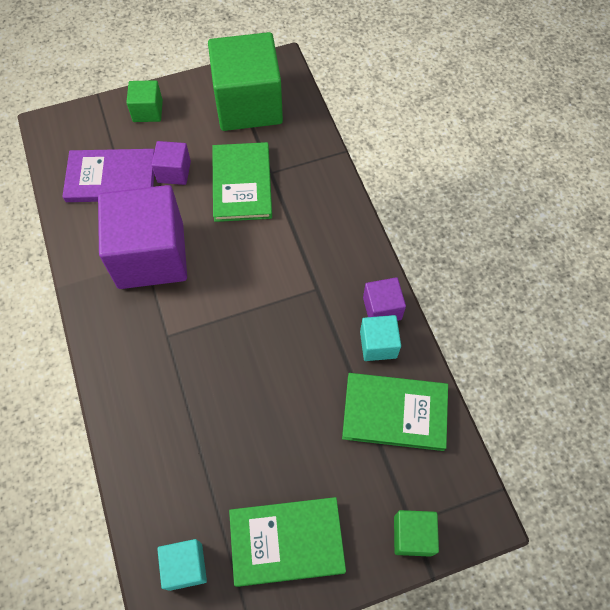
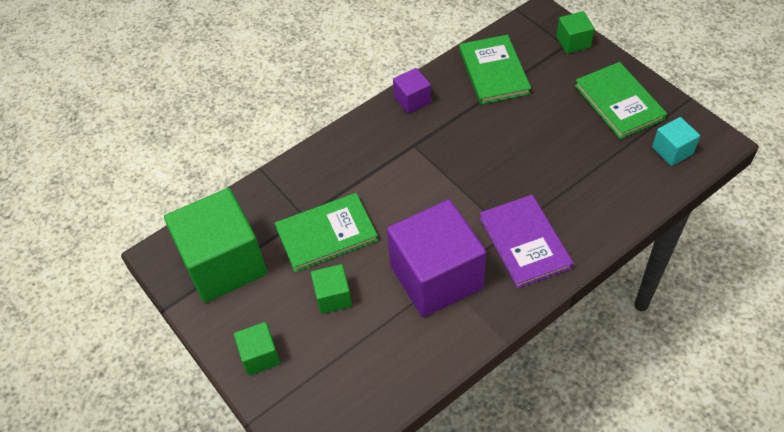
camera: 105 degrees left, 10 degrees down
purple book [62,149,154,202] -> purple book moved to [480,195,574,288]
purple cube [152,141,191,185] -> green cube [311,264,352,314]
turquoise cube [360,315,401,361] -> none

